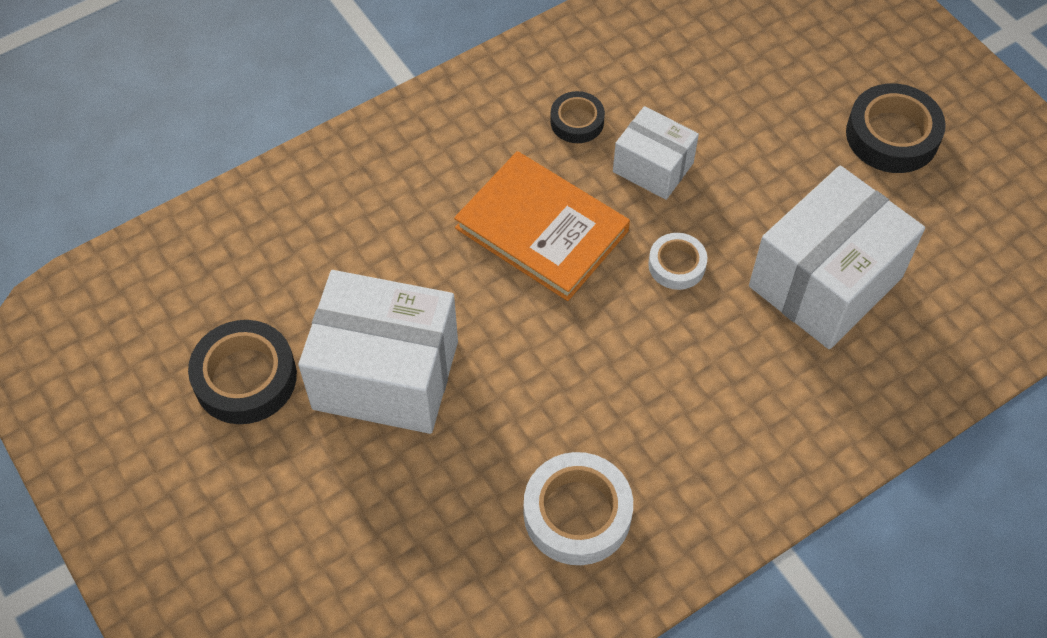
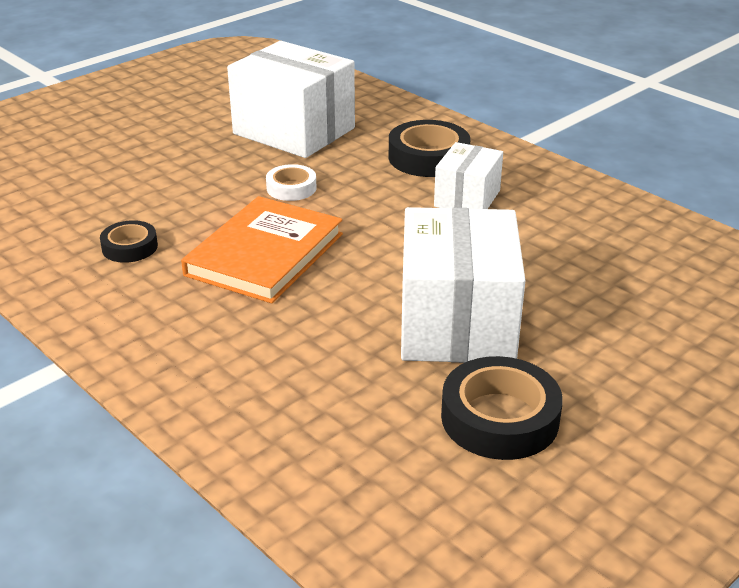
camera: 100 degrees left, 25 degrees down
white tape [524,452,633,565] -> none
white box [613,106,699,200] -> white box moved to [434,142,503,209]
black tape [846,83,946,173] -> black tape moved to [389,120,470,177]

